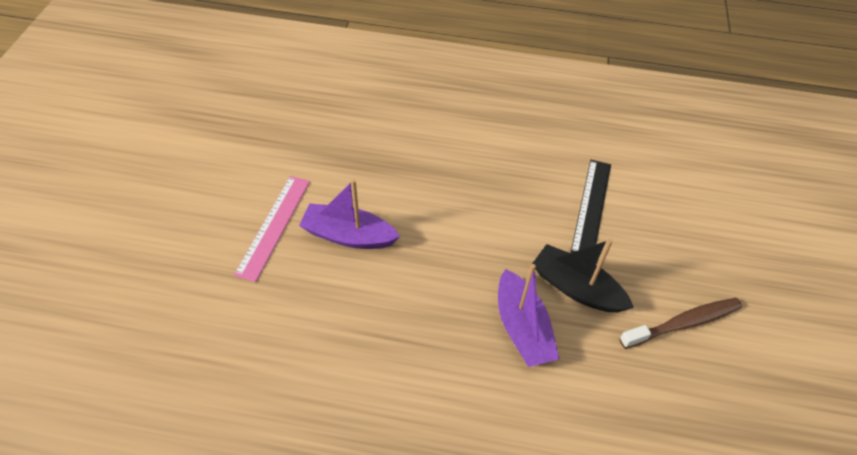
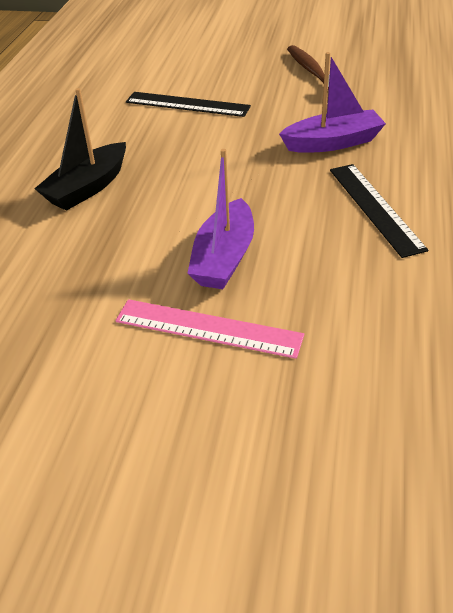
camera: 85 degrees left, 10 degrees down
black boat [532,239,634,312] -> black boat moved to [34,88,126,211]
none -> black ruler [330,164,428,258]

